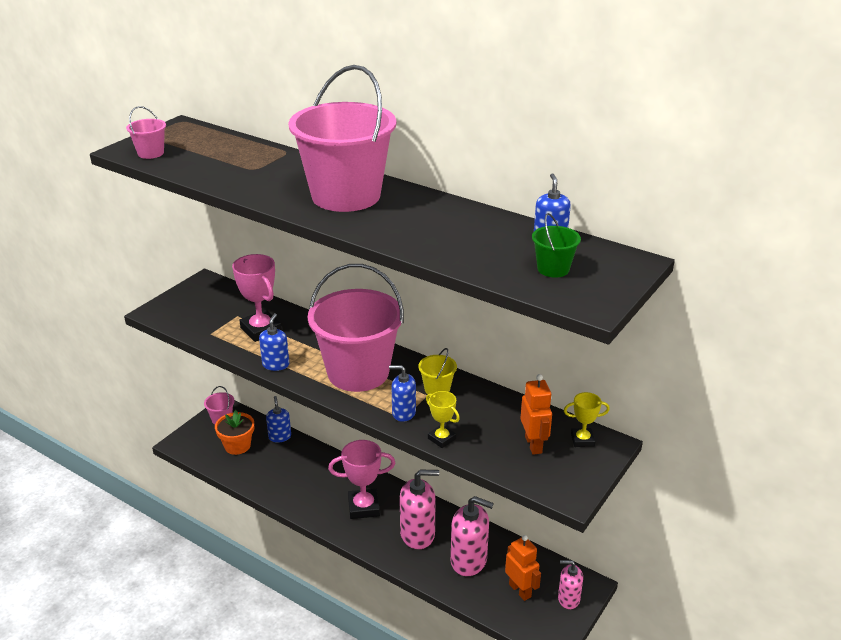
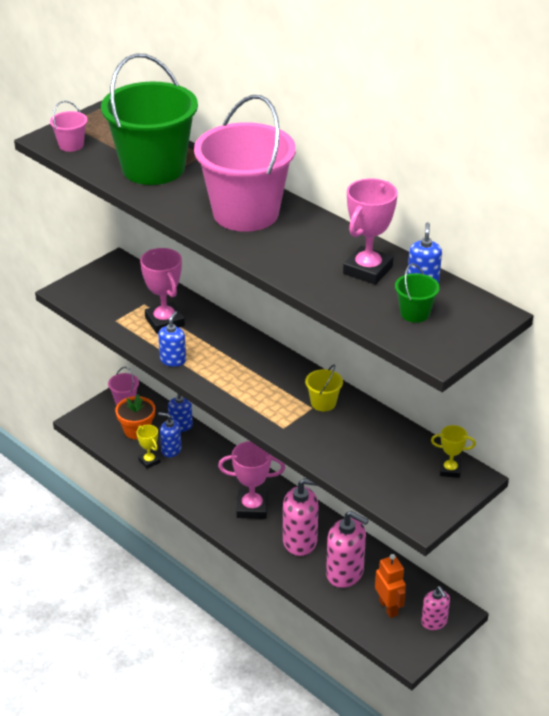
camera: 10 degrees right, 5 degrees up
pink bucket [308,264,404,392] -> none
blue soap dispenser [389,365,416,422] -> blue soap dispenser moved to [158,412,182,457]
yellow trophy [426,391,460,448] -> yellow trophy moved to [136,425,160,469]
orange robot [521,374,552,455] -> none
pink soap dispenser [558,560,583,609] -> pink soap dispenser turned 135 degrees counterclockwise [421,586,450,630]
none -> green bucket [101,53,198,185]
none -> pink trophy [343,178,398,285]

